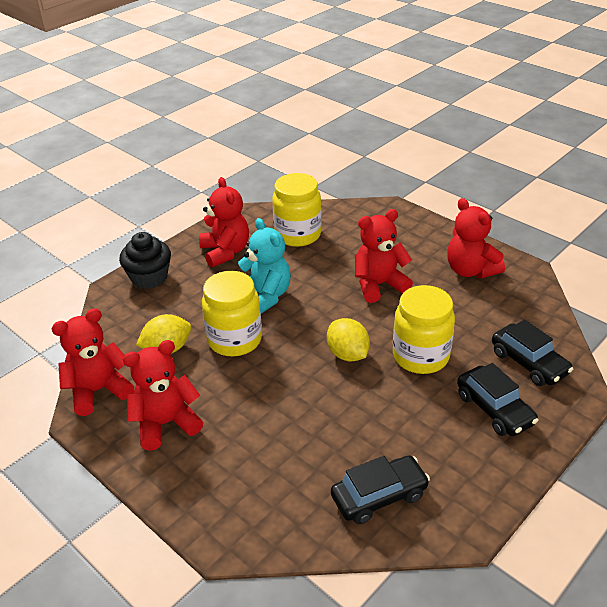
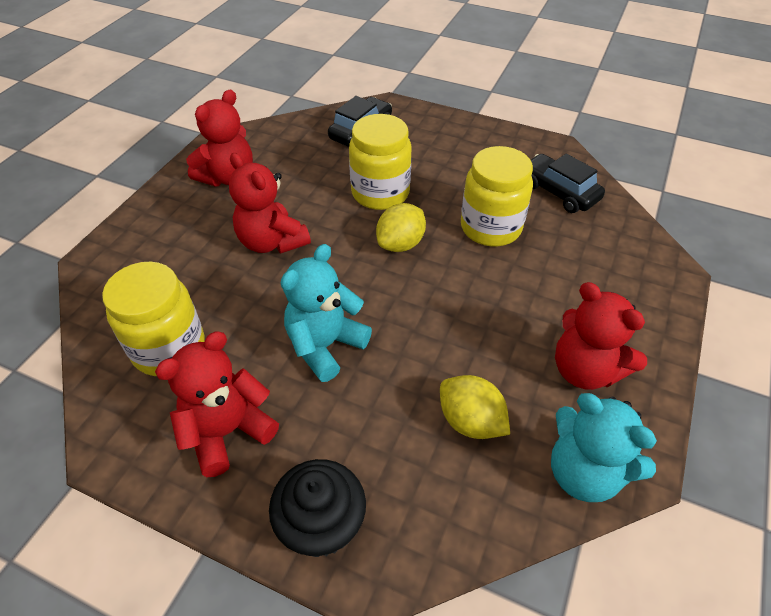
camera: 110 degrees left, 10 degrees up
red teddy bear [51,308,134,416] -> turquoise teddy bear [551,393,657,502]
yellow jar [202,271,262,357] -> yellow jar moved to [461,146,533,246]
black car [457,363,539,436] -> none

